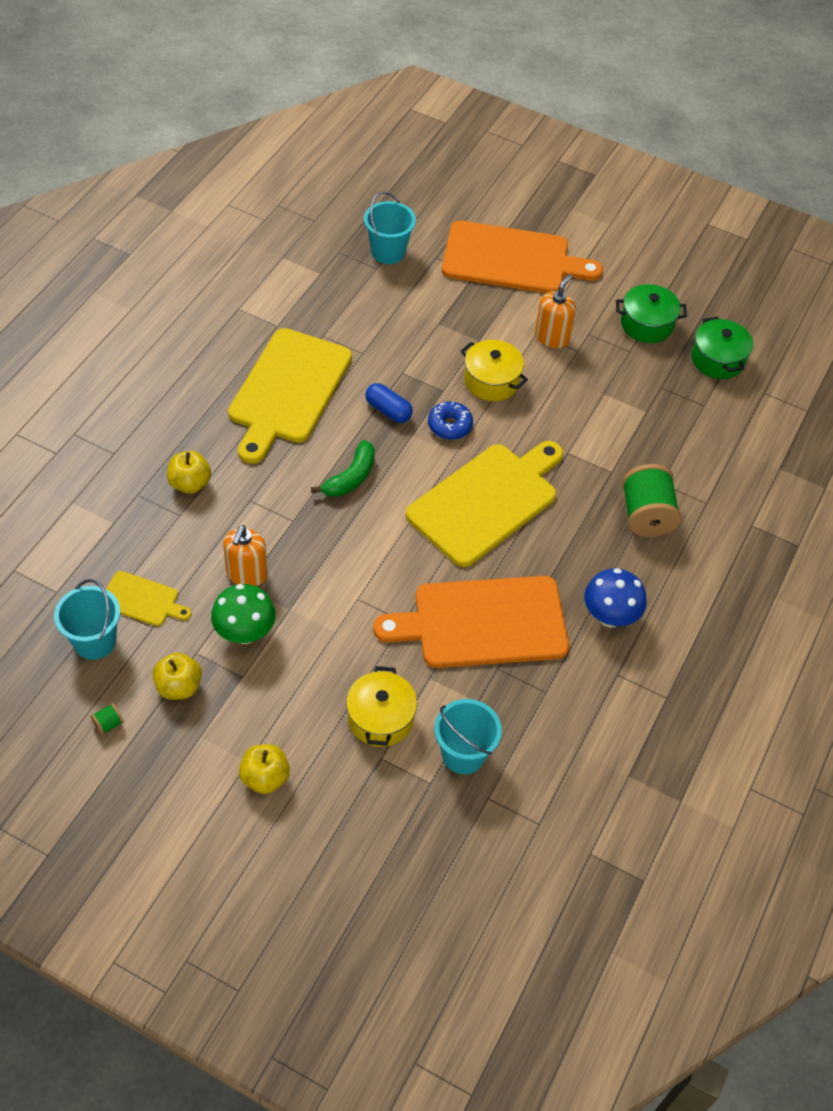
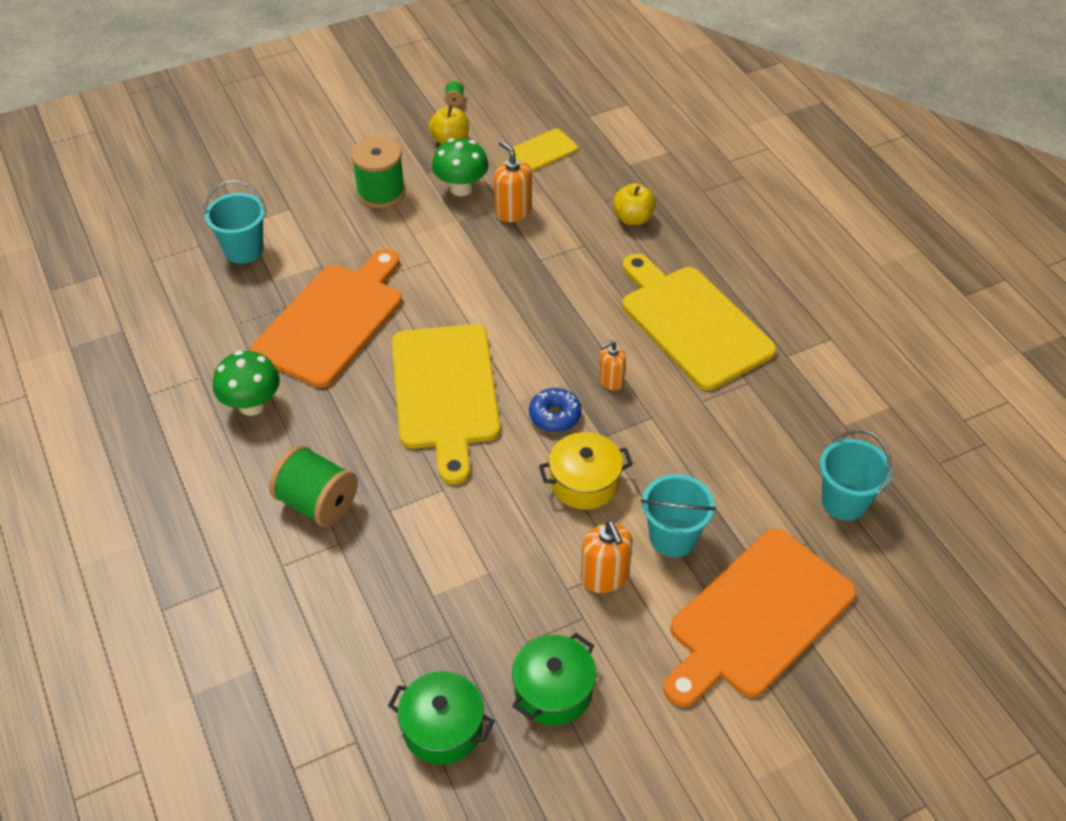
camera: 130 degrees right, 5 degrees down
turquoise bucket [54,579,120,660] -> turquoise bucket moved to [641,474,716,557]
yellow apple [239,744,290,794] -> none
green banana [311,440,375,497] -> none
yellow pot [346,666,417,747] -> none
blue capsule [365,383,413,423] -> orange soap dispenser [599,341,626,391]
blue mushroom [584,568,647,627] -> green mushroom [213,351,280,416]
none -> green spool [351,136,405,208]

